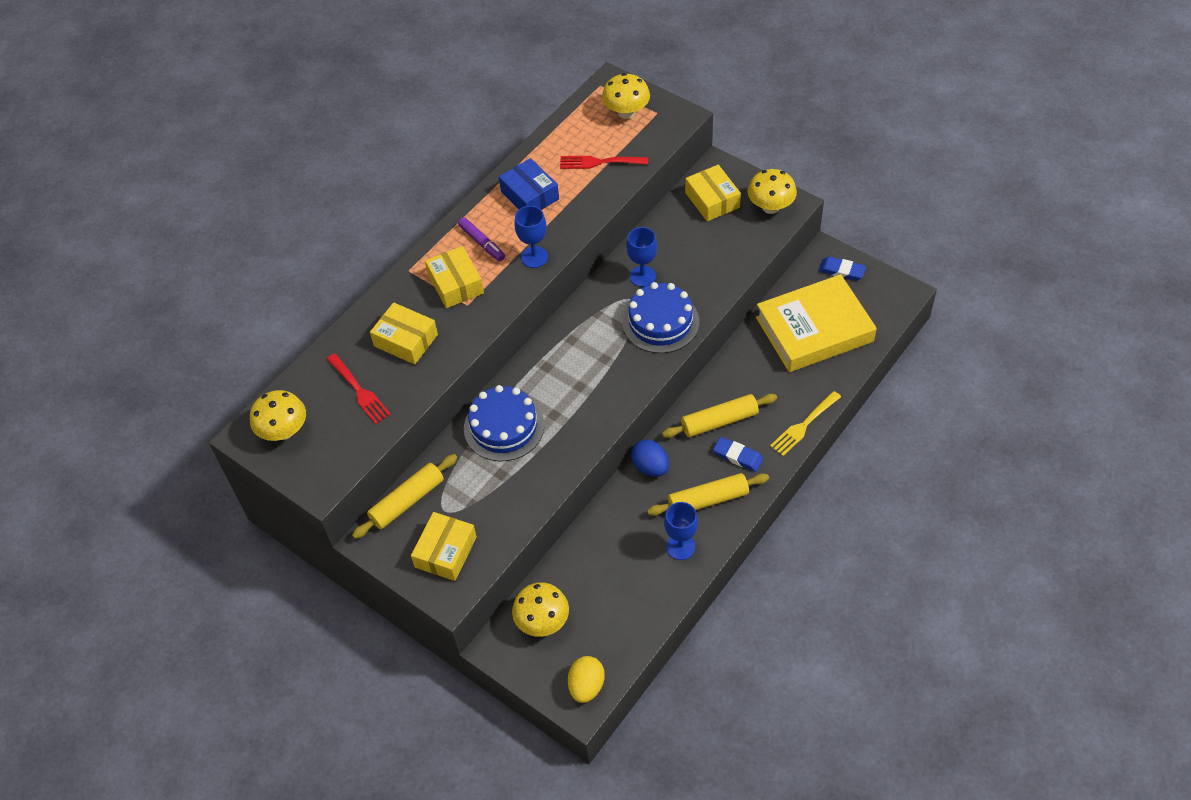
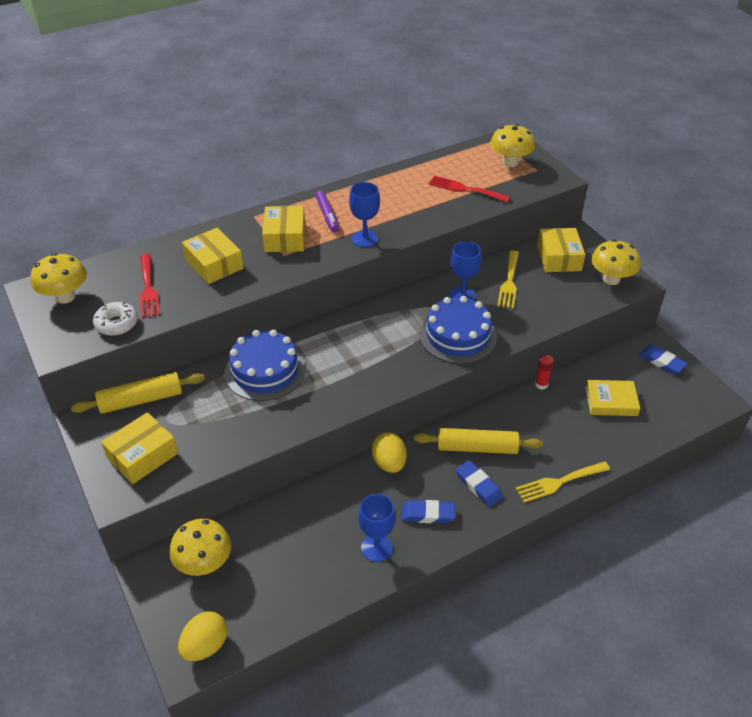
camera: 20 degrees right, 10 degrees down
blue box [499,158,559,210] -> none
blue egg [631,439,669,477] -> yellow egg [372,432,407,473]
yellow rolling pin [647,473,769,516] -> blue eraser [402,500,455,523]
yellow book [756,274,877,372] -> yellow book [585,380,640,416], size x0.48
none -> white donut [93,302,138,336]
none -> yellow fork [497,250,519,309]
none -> red glue stick [535,355,554,390]

